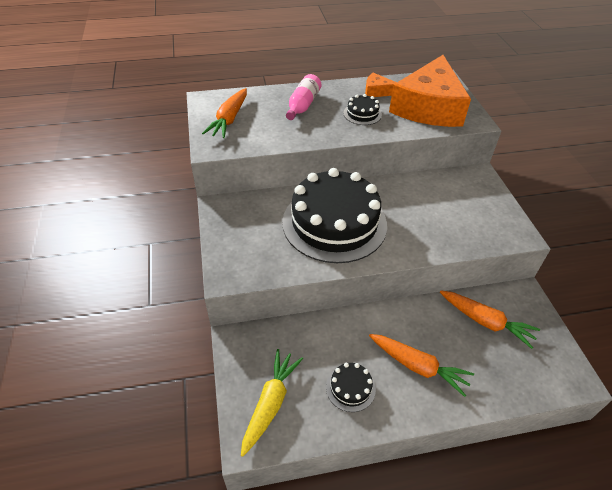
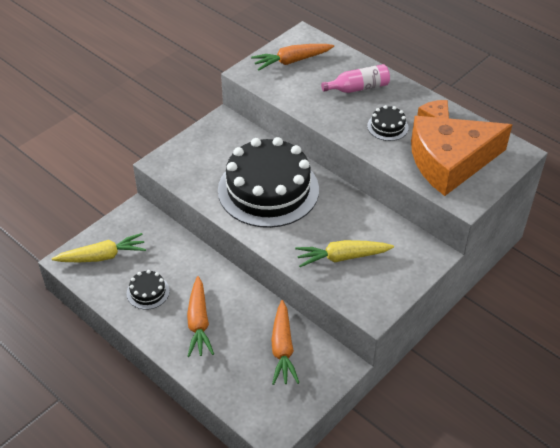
camera: 55 degrees right, 0 degrees up
none -> yellow carrot [295,240,394,267]

